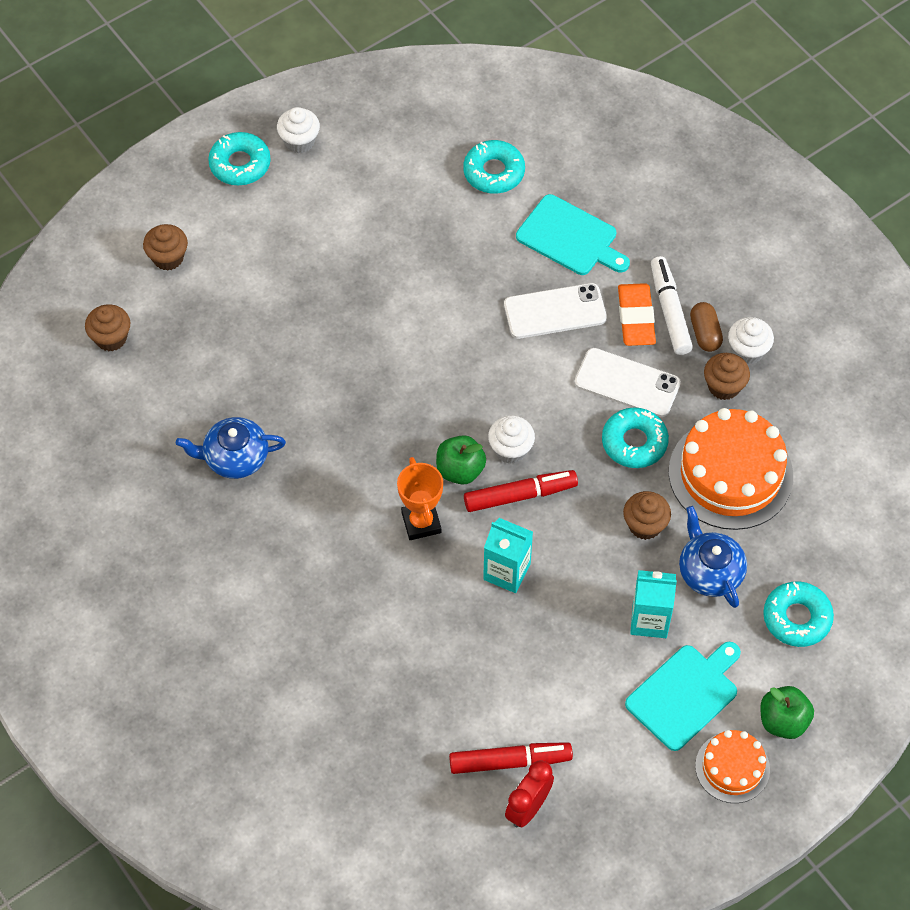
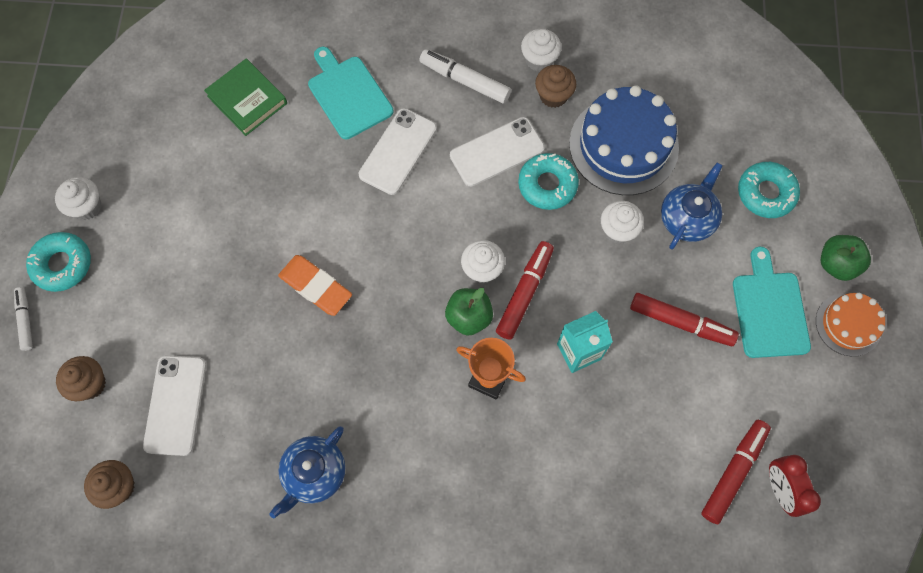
camera: 50 degrees left, 10 degrees up
turquoise donut [463,140,525,194] -> green book [204,59,287,136]
turquoise cutting board [516,194,630,275] -> turquoise cutting board turned 105 degrees counterclockwise [308,47,393,139]
orange eraser [618,283,656,346] -> orange eraser moved to [278,255,352,316]
brown cupcake [623,491,671,540] -> white cupcake [601,201,644,244]
turquoise carton [630,570,677,638] -> none
orange cake [669,408,793,530] -> blue cake [569,85,679,195]
blue teapot [679,506,747,608] -> blue teapot turned 105 degrees clockwise [661,163,723,250]
brown capsule [690,302,723,352] -> none
none -> white marker [14,287,33,351]
none -> white phone [143,355,206,456]
none -> red marker [630,293,739,346]

